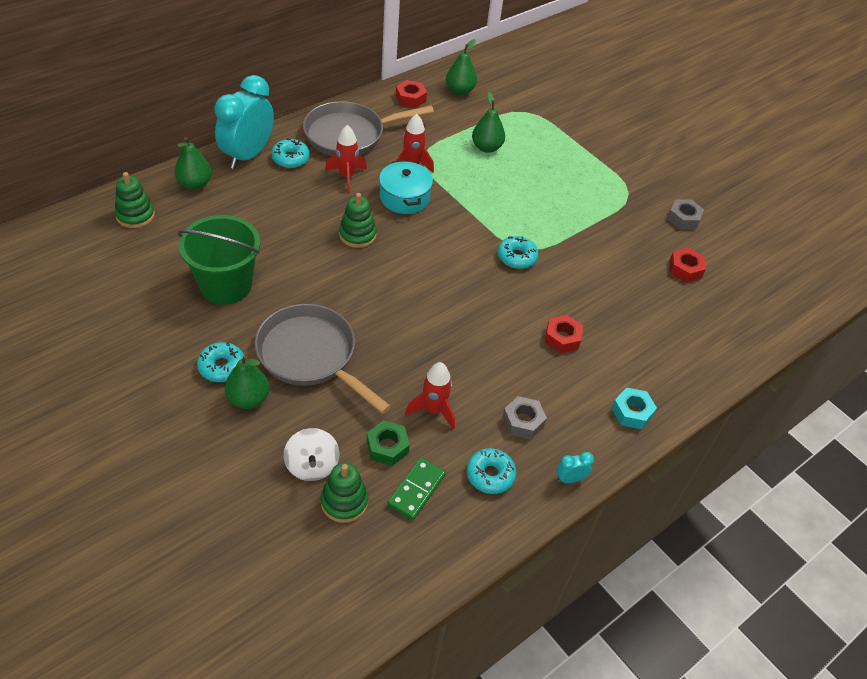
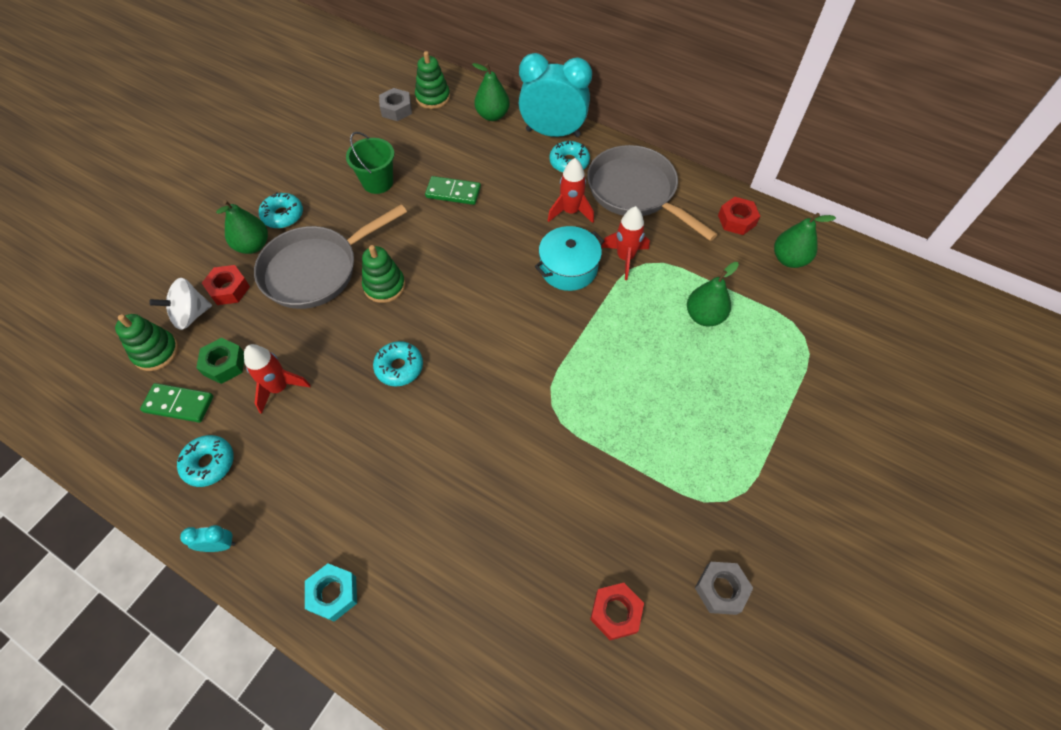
camera: 75 degrees right, 10 degrees up
green bucket [178,215,260,305] -> green bucket [346,132,394,194], size x0.64
grey pan [255,304,391,414] -> grey pan turned 150 degrees counterclockwise [254,204,407,309]
green stacking toy [339,193,377,248] -> green stacking toy moved to [362,245,405,303]
turquoise donut [498,236,539,269] -> turquoise donut moved to [373,341,423,387]
grey nut [502,396,547,439] -> grey nut moved to [379,88,412,121]
red nut [545,315,583,353] -> red nut moved to [202,265,250,305]
turquoise clock [556,452,594,483] -> turquoise clock turned 60 degrees counterclockwise [180,525,235,552]
none -> green domino [425,176,481,205]

